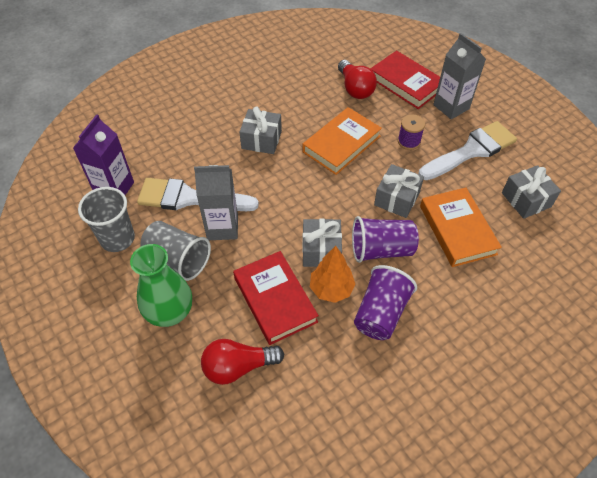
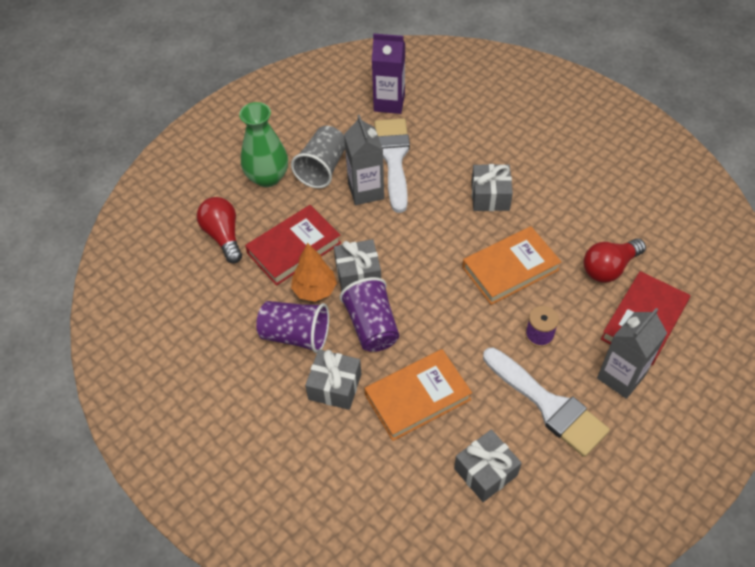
camera: 80 degrees right, 0 degrees up
grey cup [78,187,135,252] -> none
orange book [303,107,382,175] -> orange book turned 60 degrees counterclockwise [462,226,561,305]
grey gift [374,164,424,218] -> grey gift moved to [305,349,361,410]

